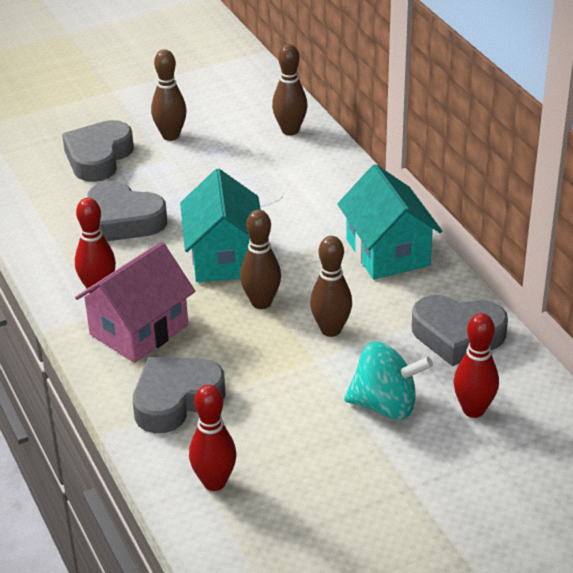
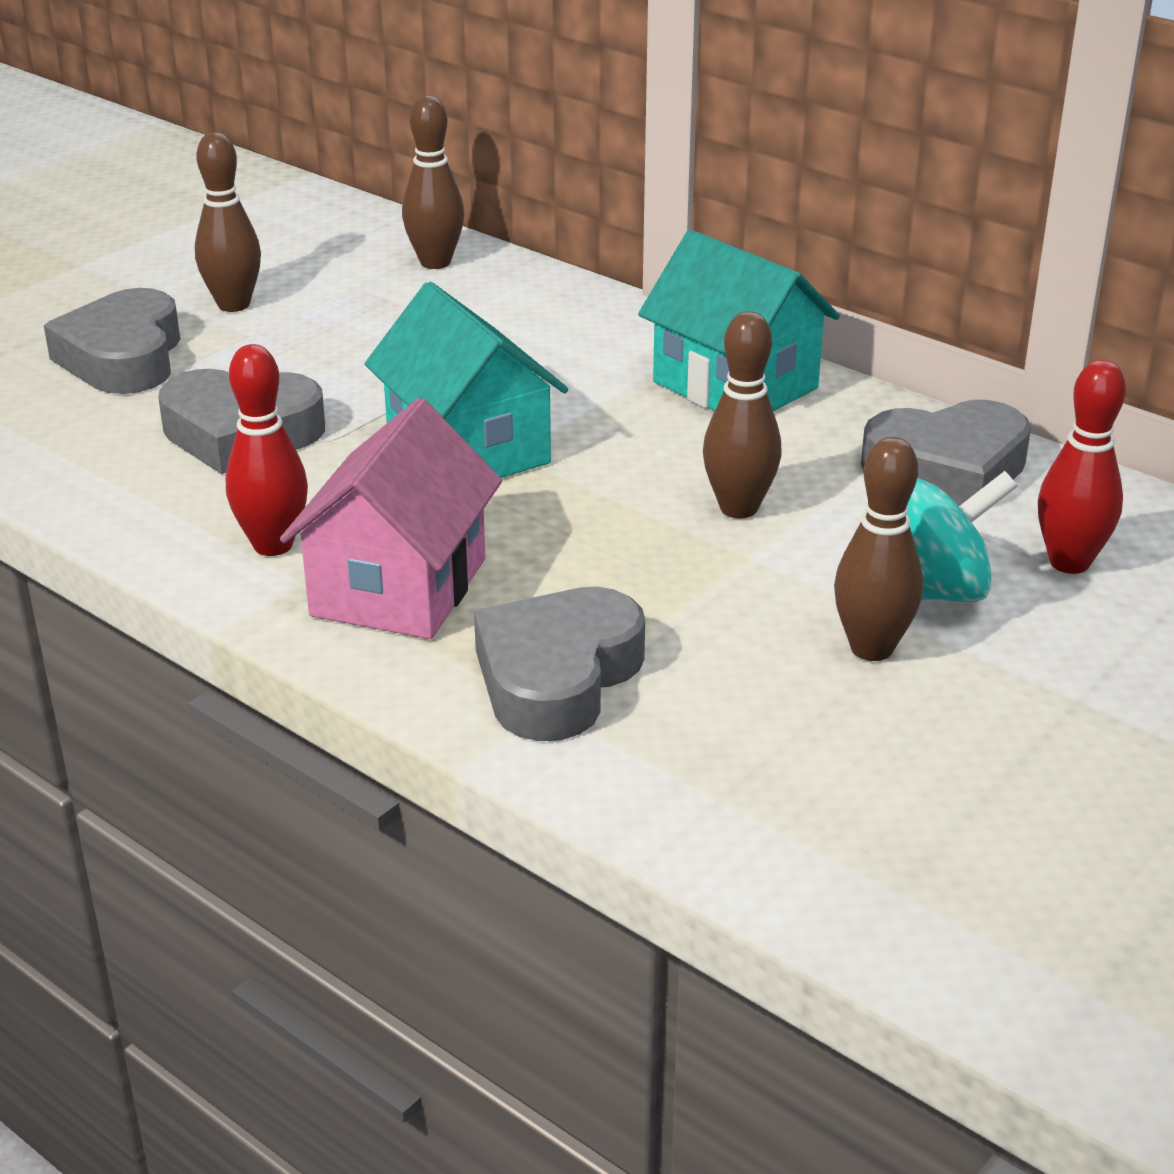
camera: 25 degrees left, 5 degrees down
red bowling pin [189,385,236,491] -> none
brown bowling pin [240,210,281,309] -> brown bowling pin moved to [834,437,923,661]

